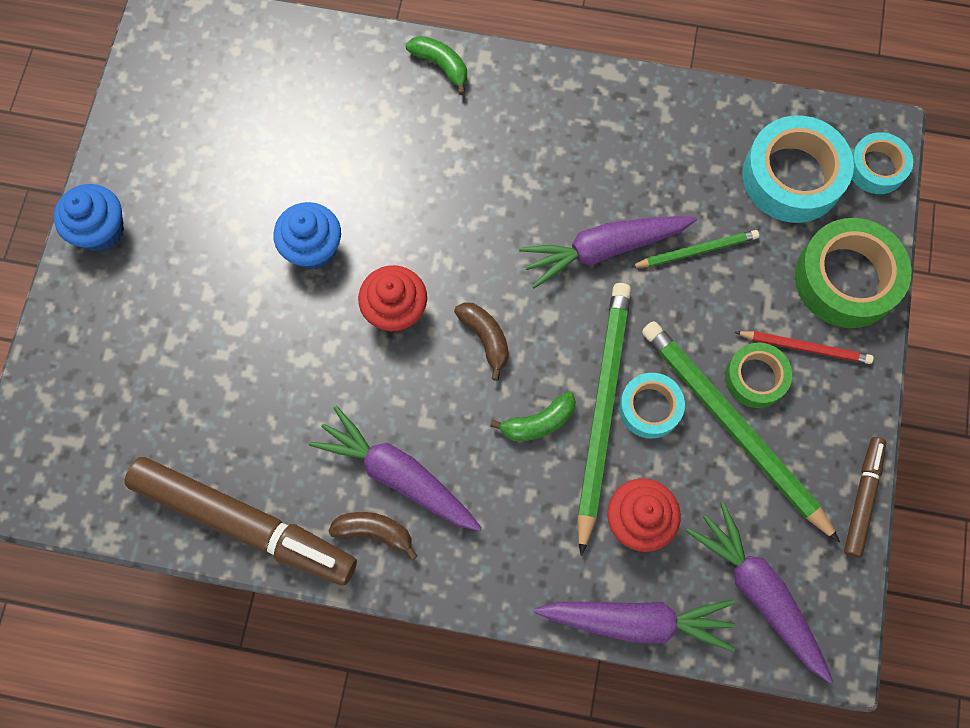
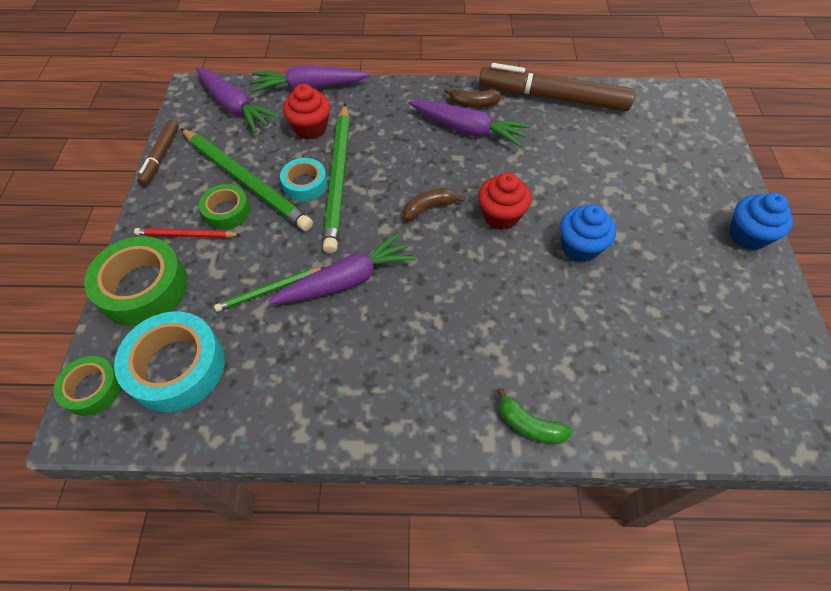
camera: 170 degrees right, 15 degrees down
brown banana [454,302,509,381] -> brown banana turned 105 degrees clockwise [403,188,465,220]
green banana [490,392,576,441] -> none
turquoise tape [852,132,913,194] -> green tape [53,356,122,416]

